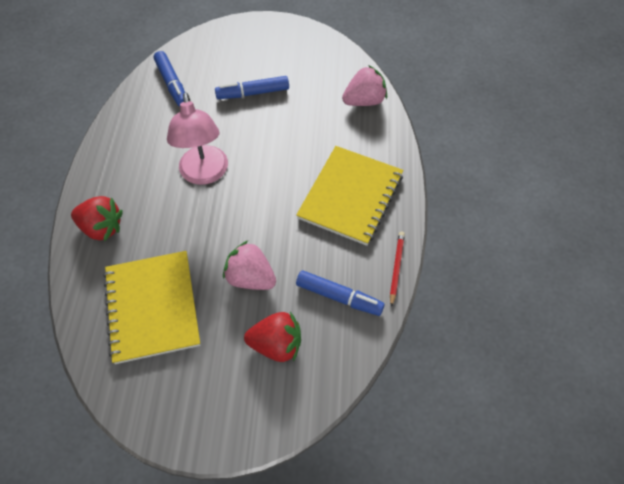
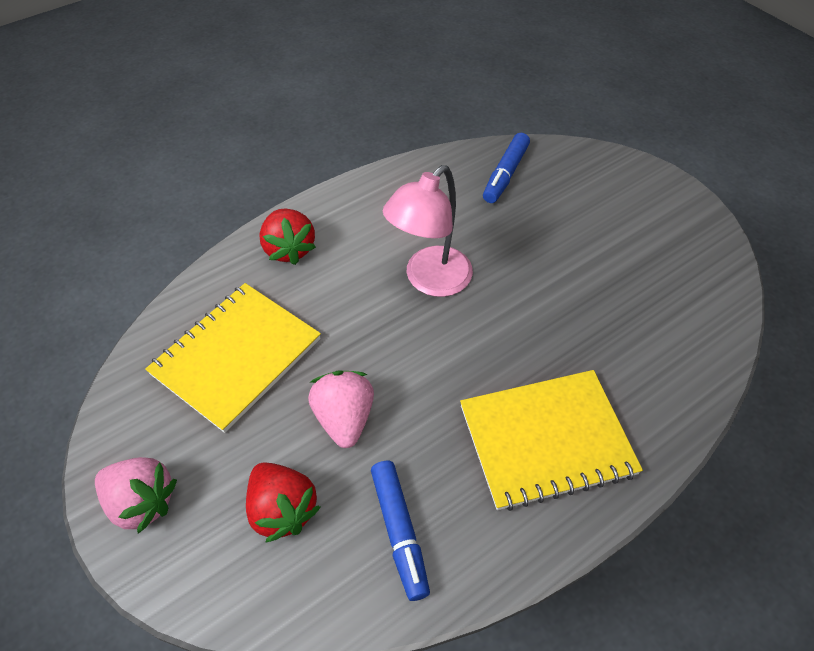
camera: 50 degrees right, 5 degrees down
blue marker [215,76,289,99] -> none
pink strawberry [342,65,387,106] -> pink strawberry moved to [95,457,177,534]
red pencil [390,231,405,307] -> none

